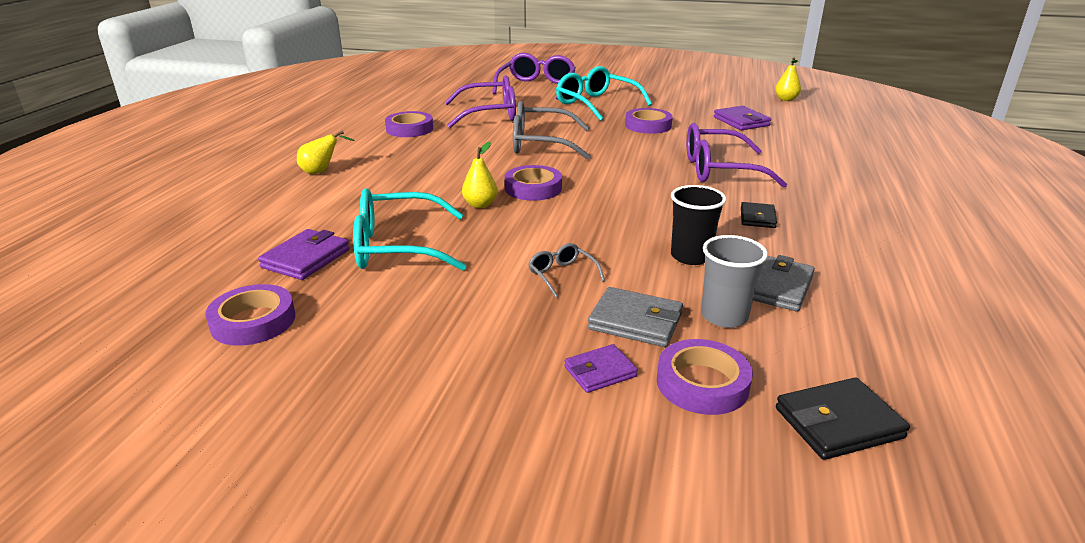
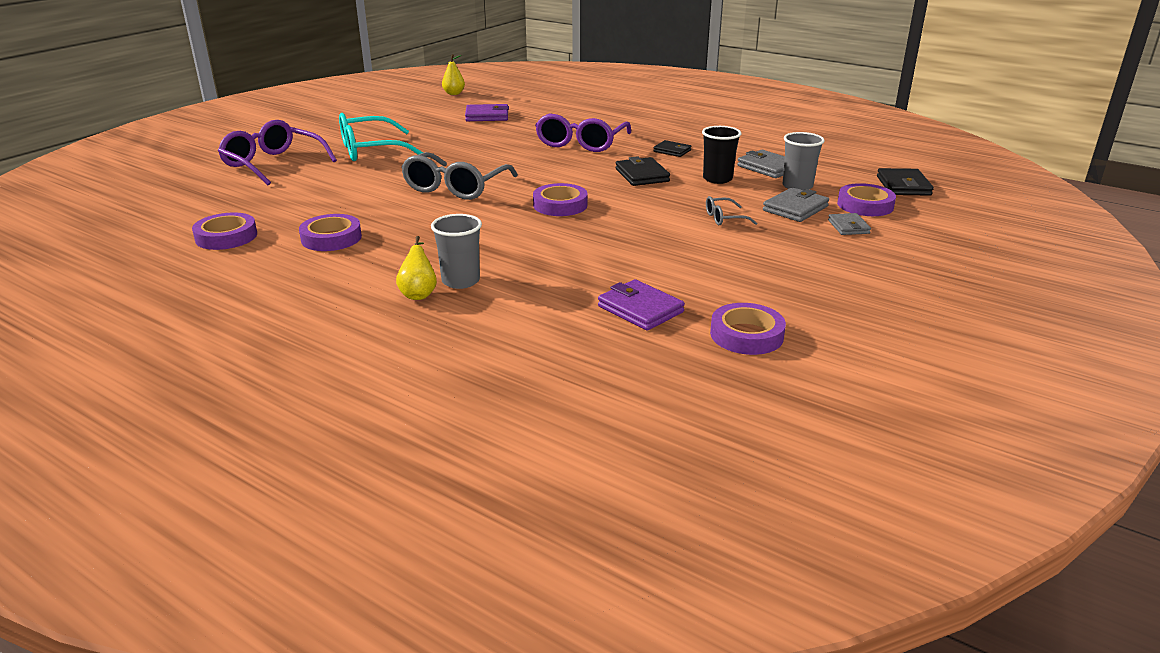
camera: 70 degrees left, 0 degrees up
turquoise glasses [353,189,467,271] -> none
purple glasses [444,75,516,128] -> none
yellow pear [462,142,498,208] -> none
purple wallet [564,344,638,393] -> grey wallet [828,213,871,235]
purple tape [625,108,673,134] -> purple tape moved to [192,212,257,250]
none -> grey cup [431,214,482,289]
none -> black wallet [616,156,670,186]

